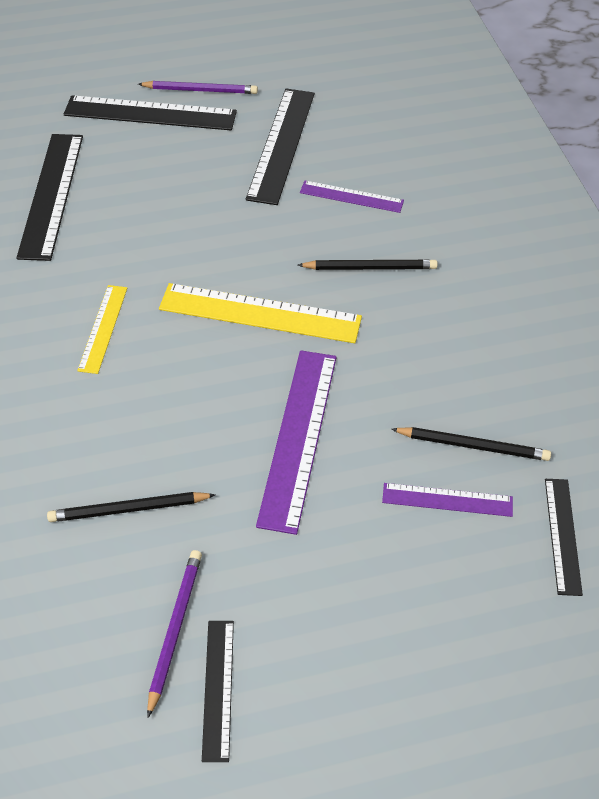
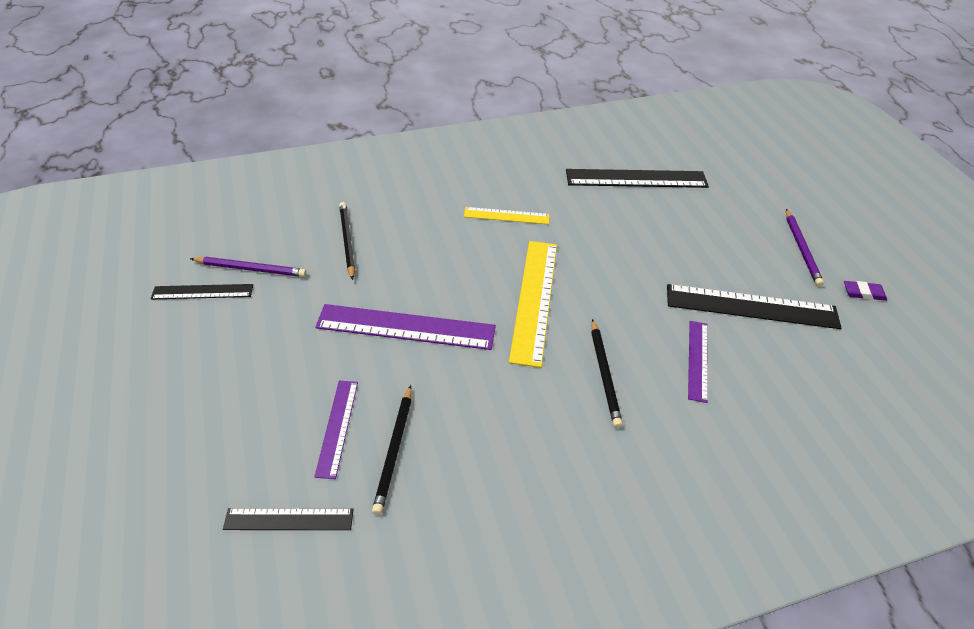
camera: 85 degrees right, 5 degrees down
black ruler [64,95,237,130] -> none
none -> purple eraser [844,281,887,301]

